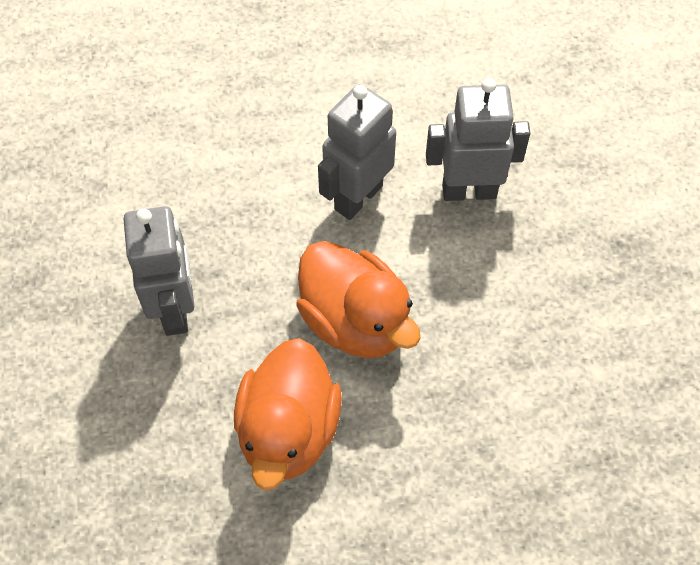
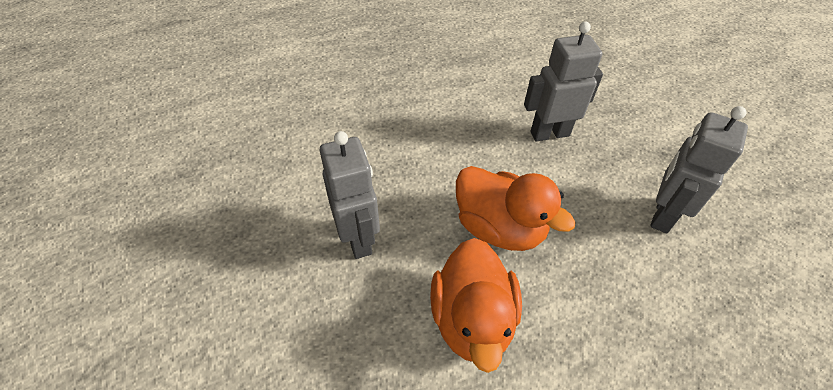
camera: 10 degrees left, 10 degrees down
grey robot [318,84,396,220] -> grey robot moved to [650,106,748,233]

